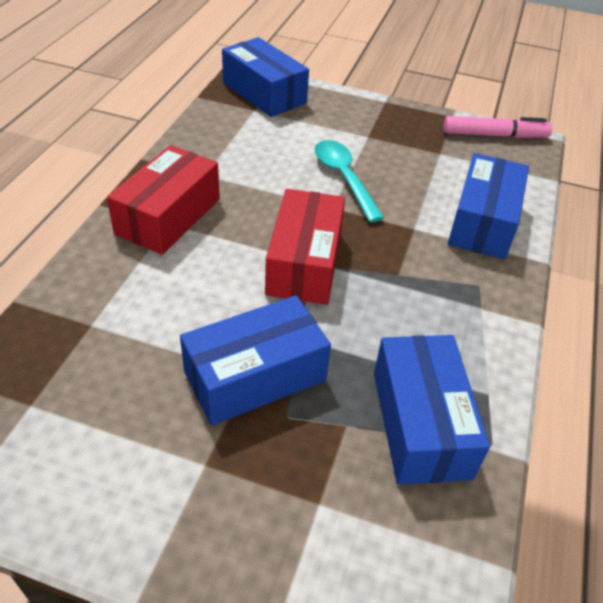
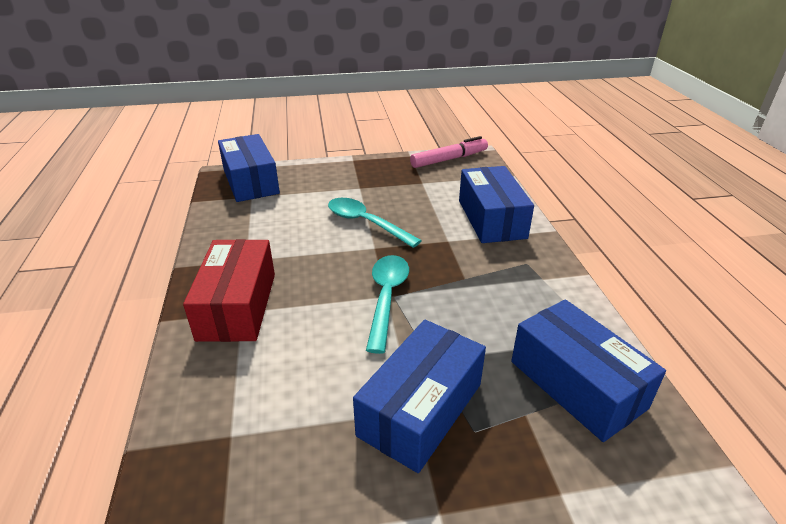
camera: 25 degrees left, 10 degrees down
blue box [222,37,309,117] -> blue box turned 45 degrees clockwise [218,134,280,202]
red box [265,189,345,305] -> turquoise spoon [366,255,409,354]

